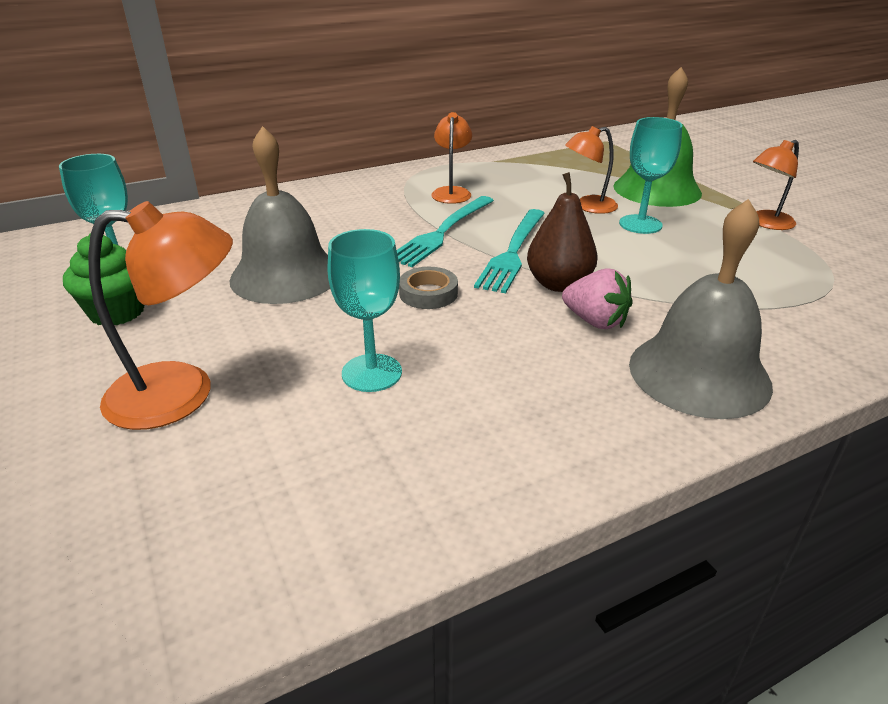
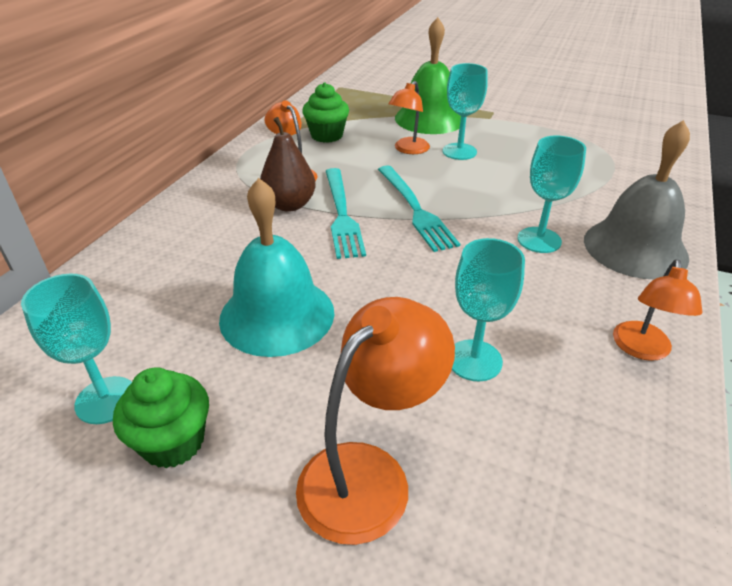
camera: 40 degrees left, 5 degrees up
grey bell [229,126,330,304] -> turquoise bell [219,178,334,357]
grey tape [399,267,458,309] -> none
brown pear [527,172,597,292] -> brown pear moved to [260,117,316,212]
pink strawberry [562,268,633,329] -> turquoise goblet [518,136,586,253]
orange lamp [753,140,799,230] -> orange lamp moved to [613,259,702,361]
none -> green cupcake [302,83,349,143]

